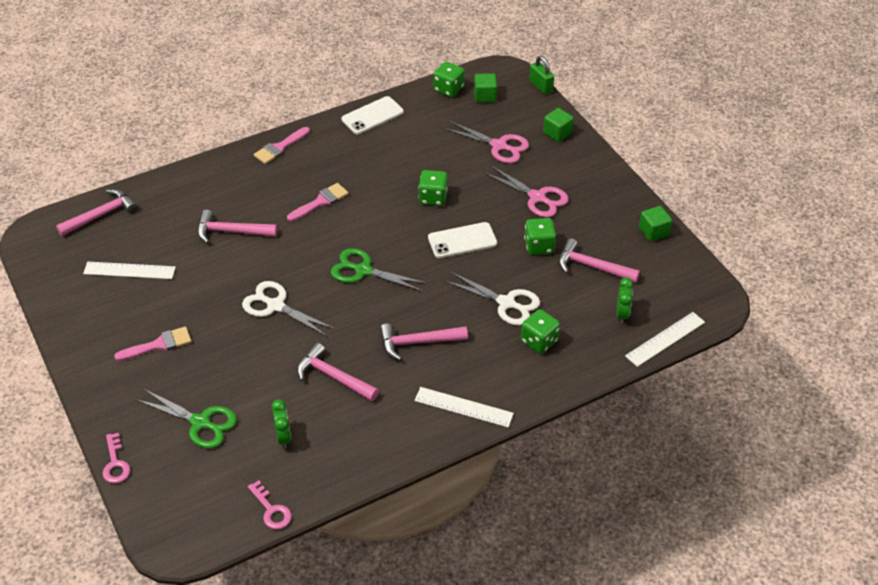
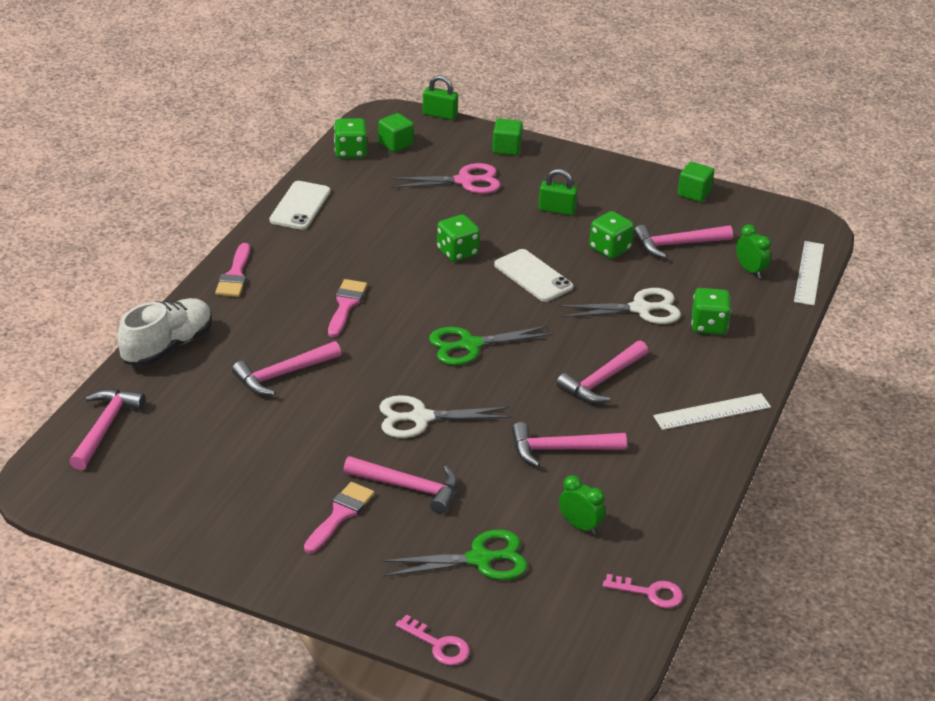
camera: 40 degrees left, 10 degrees down
white ruler [83,262,176,279] -> none
white phone [428,222,497,258] -> white phone turned 75 degrees counterclockwise [494,249,573,302]
pink scissors [485,166,569,218] -> green padlock [538,169,578,216]
none -> white shoe [117,298,212,367]
none -> pink hammer [343,456,458,514]

